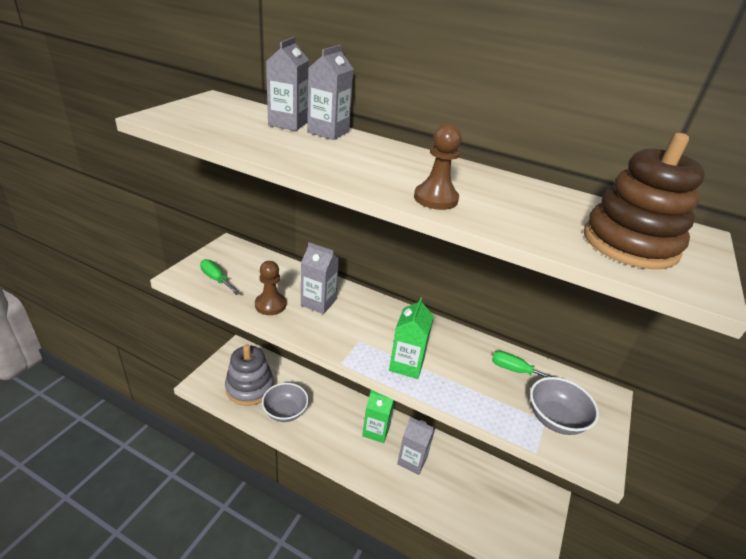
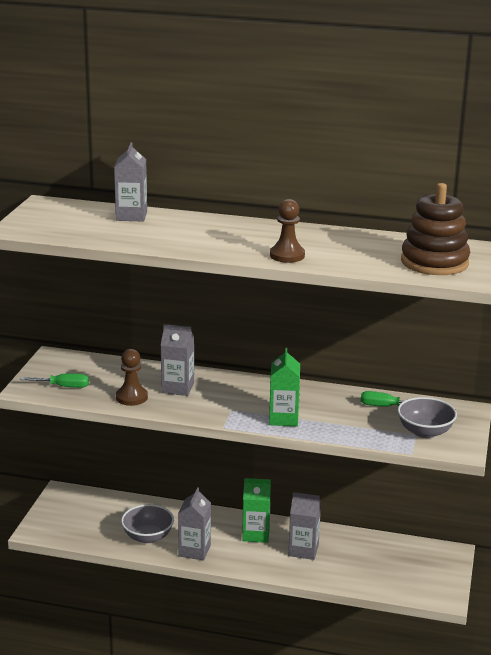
camera: 10 degrees left, 10 degrees down
green screwdriver [200,259,240,295] -> green screwdriver turned 150 degrees clockwise [20,373,89,388]
grey stacking toy [225,344,274,406] -> none
grey carton [307,45,353,140] -> grey carton moved to [178,487,211,560]

